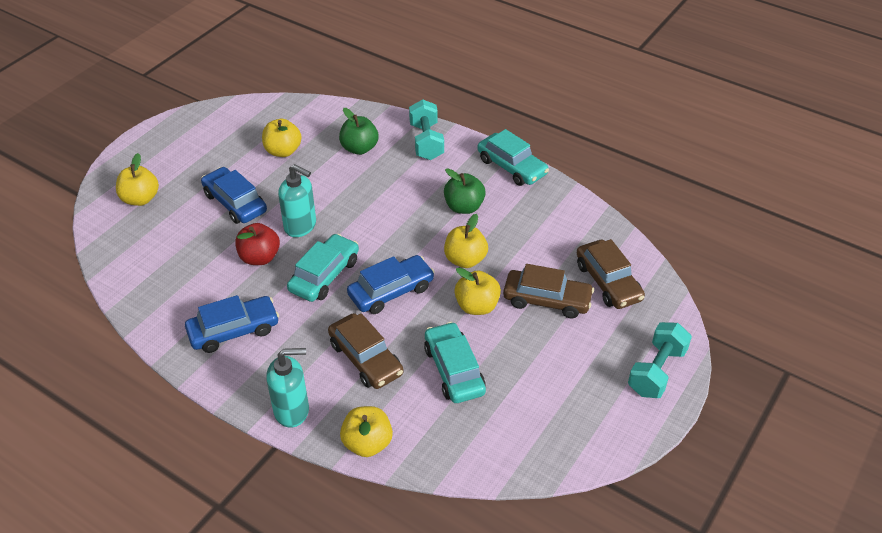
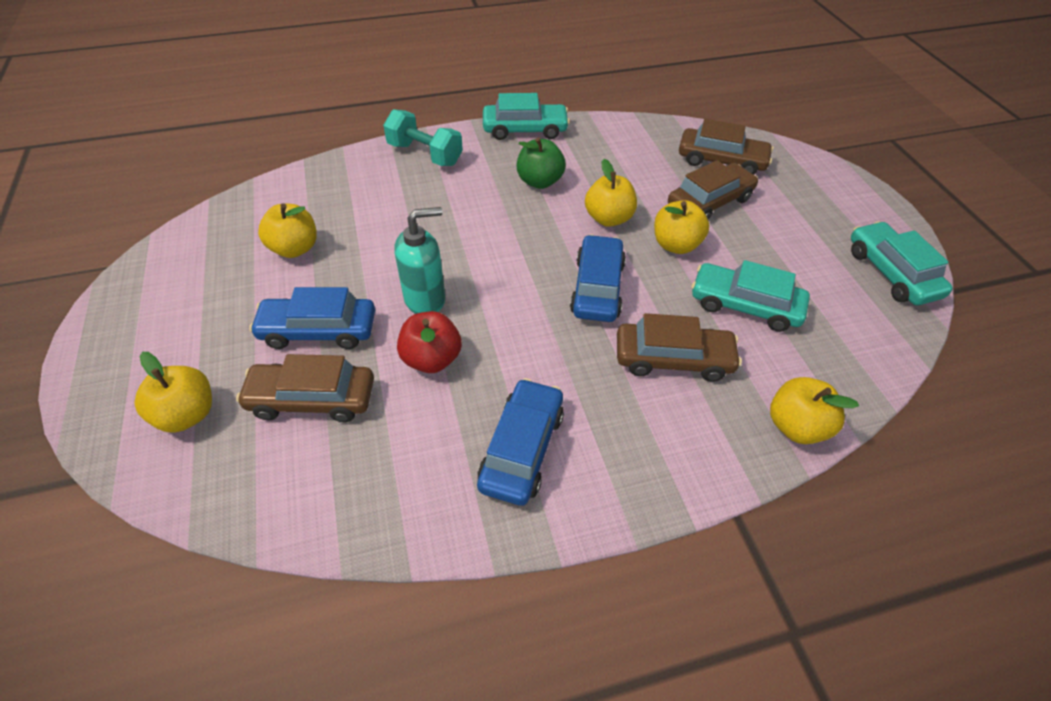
camera: 50 degrees left, 5 degrees up
turquoise soap dispenser [266,348,309,428] -> none
turquoise car [287,234,359,302] -> turquoise car moved to [851,221,953,305]
green apple [339,108,379,155] -> none
turquoise dumbbell [628,322,692,398] -> none
none -> brown car [236,354,374,422]

